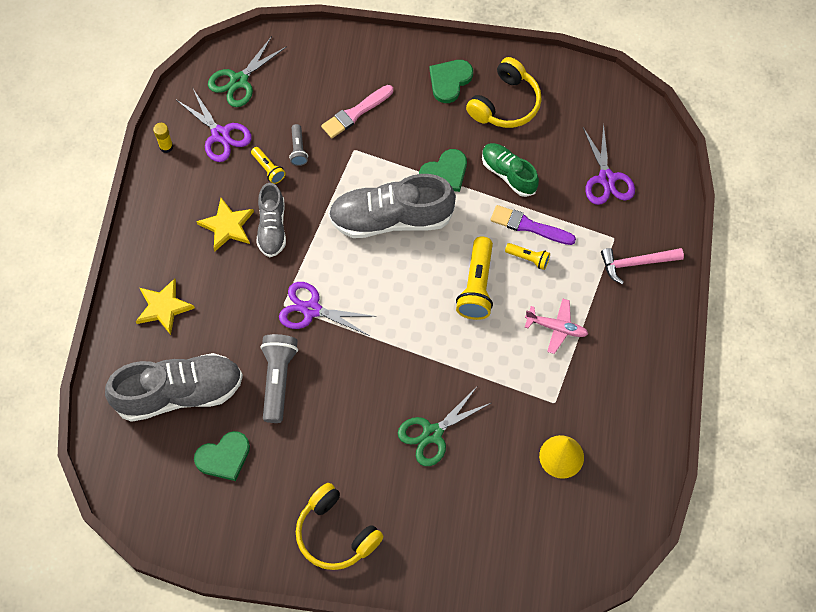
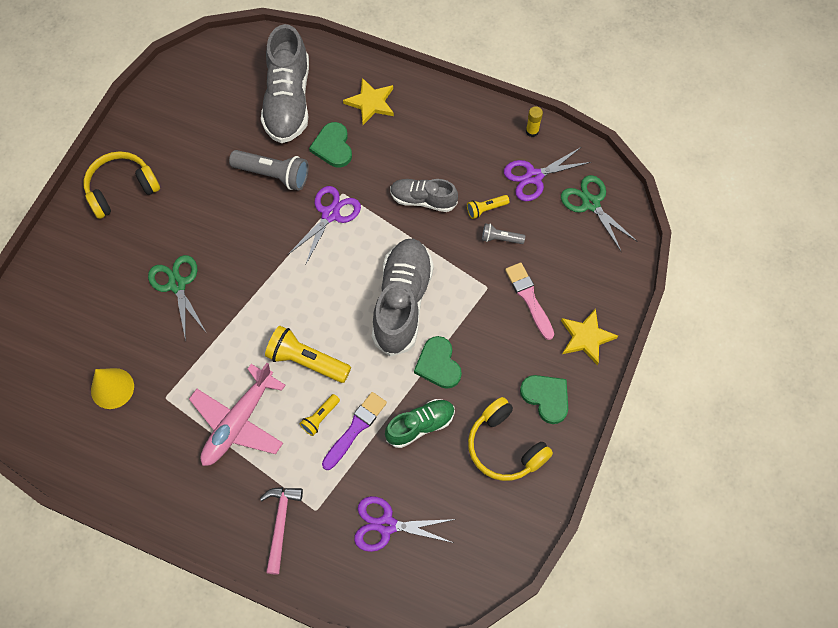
camera: 105 degrees right, 0 degrees up
green heart [194,431,250,481] -> green heart moved to [309,122,352,167]
yellow star [196,198,254,252] -> yellow star moved to [561,308,618,365]
pink plane [525,299,588,354] -> pink plane [189,363,286,466], size x1.74

